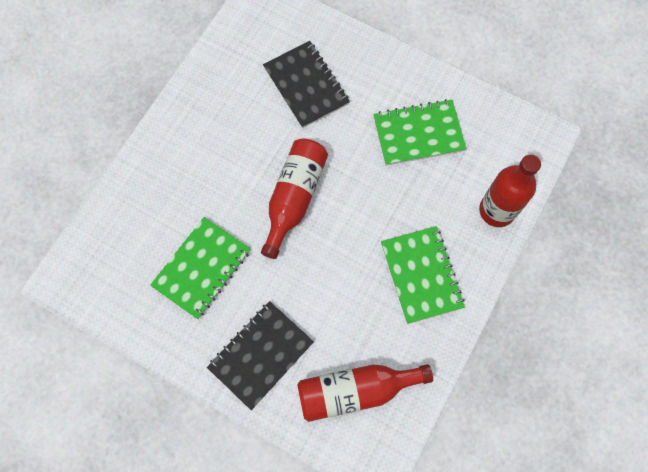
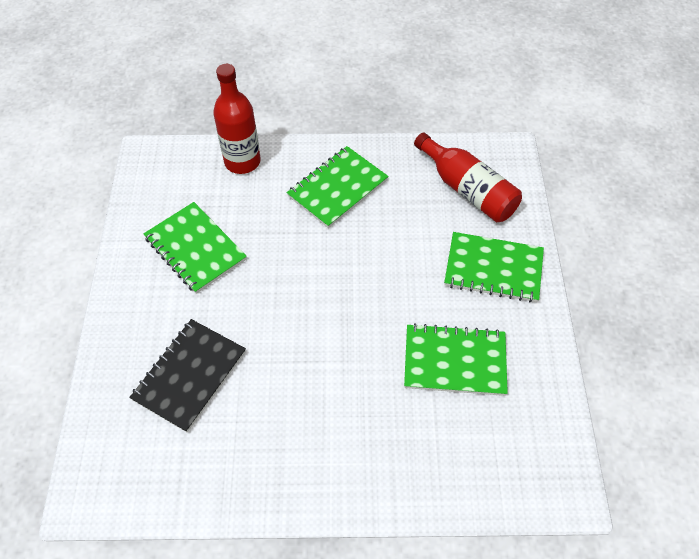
camera: 120 degrees left, 15 degrees down
black notebook [207,301,314,410] -> green notebook [444,232,544,303]
red bottle [261,138,328,259] -> none

